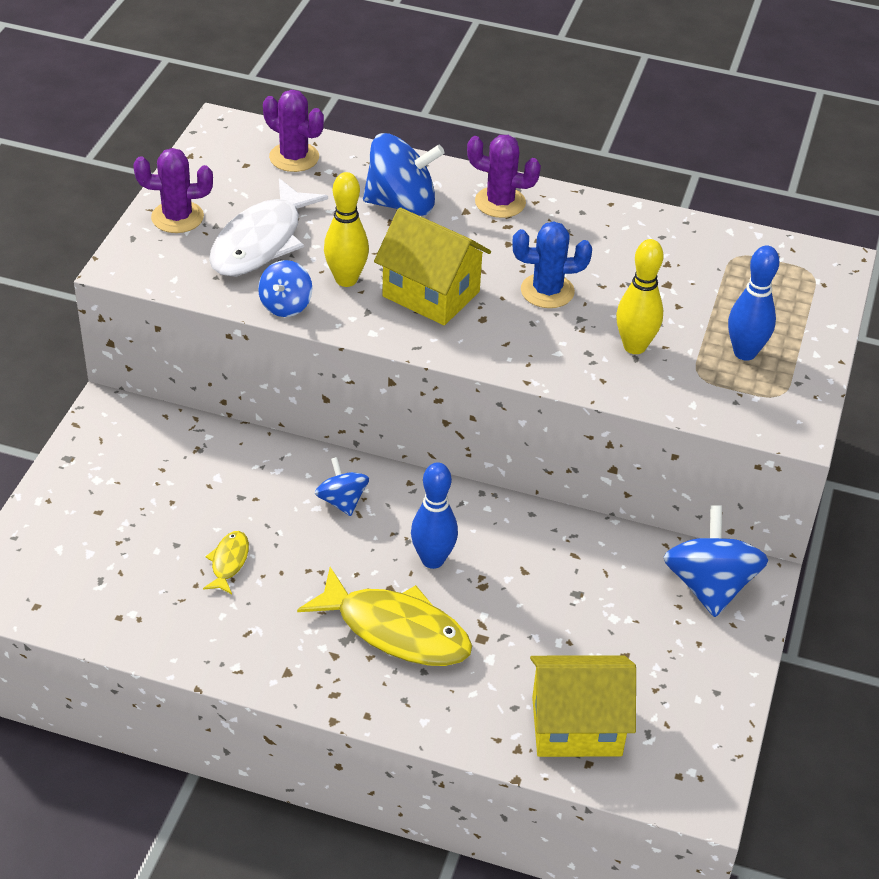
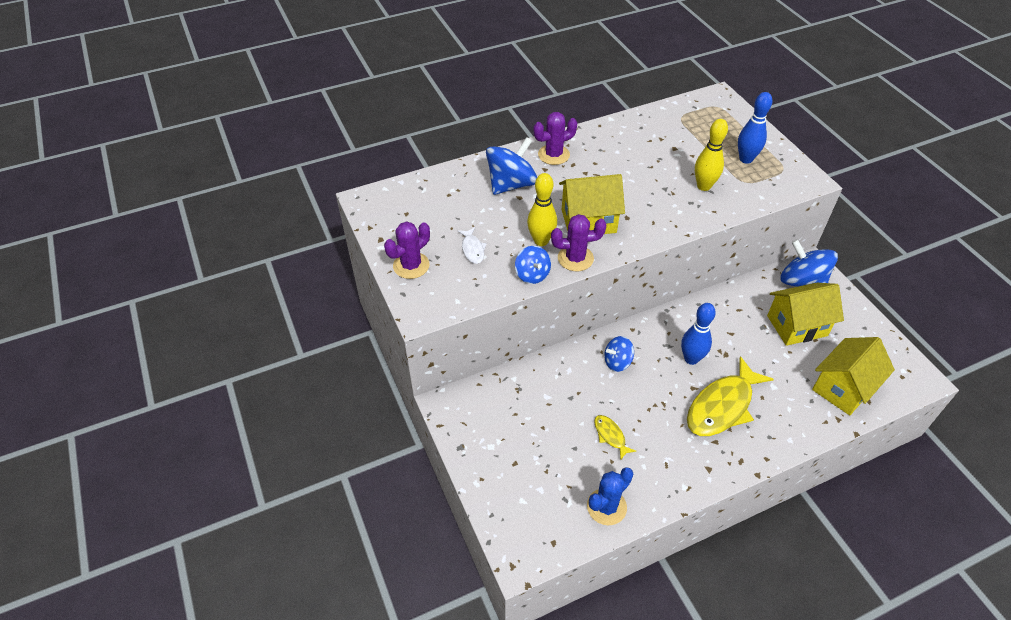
camera: 40 degrees left, 5 degrees up
white fish [209,178,328,276] -> white fish [458,227,487,264], size x0.46
purple cactus [263,90,324,172] -> purple cactus moved to [551,214,606,271]
yellow fish [297,567,472,666] -> yellow fish turned 150 degrees clockwise [687,356,774,436]
blue spinning top [315,457,369,516] -> blue spinning top turned 45 degrees counterclockwise [604,336,634,372]
blue cactus [512,221,592,308] -> blue cactus moved to [587,467,633,525]
none -> yellow house [767,283,844,346]

